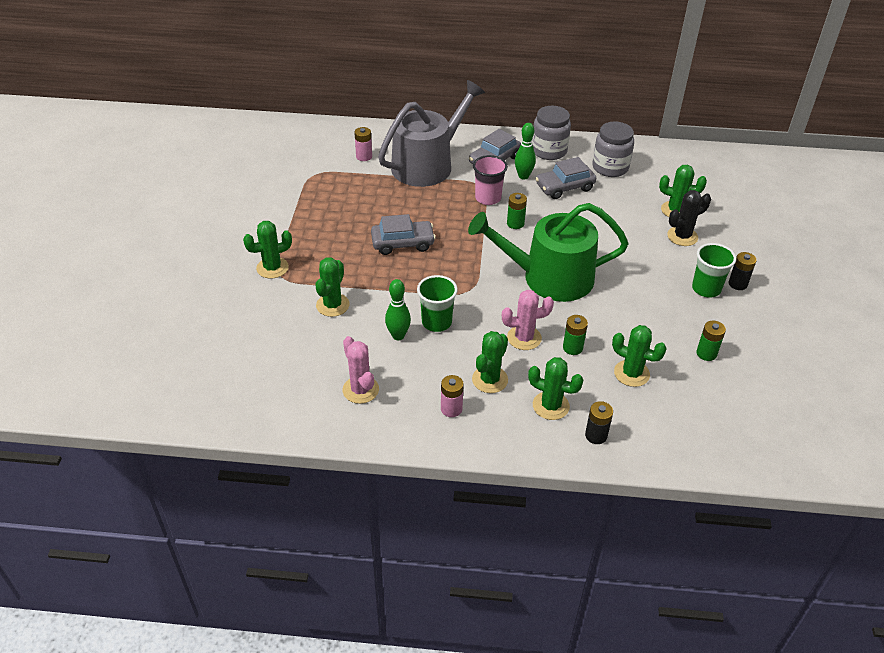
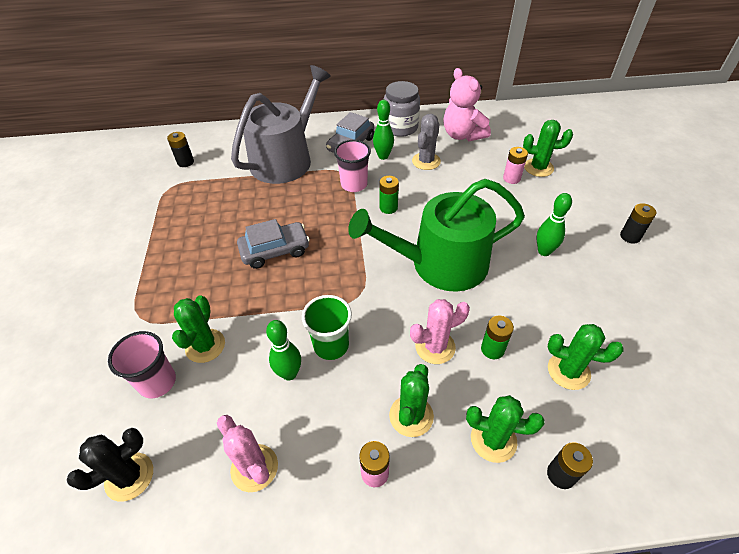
camera: 10 degrees left, 5 degrees up
green cactus [243,221,292,279] -> none
pink battery [354,127,372,161] -> pink battery moved to [503,147,528,184]
grey car [535,157,596,199] -> grey cactus [412,114,441,170]
grey jar [593,122,634,177] -> pink teddy bear [444,68,491,141]
black cactus [667,190,711,246] -> black cactus moved to [67,428,153,502]
green cup [692,243,736,297] -> none
green battery [696,321,726,361] -> none
none -> pink cup [108,331,176,398]
none -> black battery [167,132,194,167]
none -> green bowling pin [536,193,572,256]

